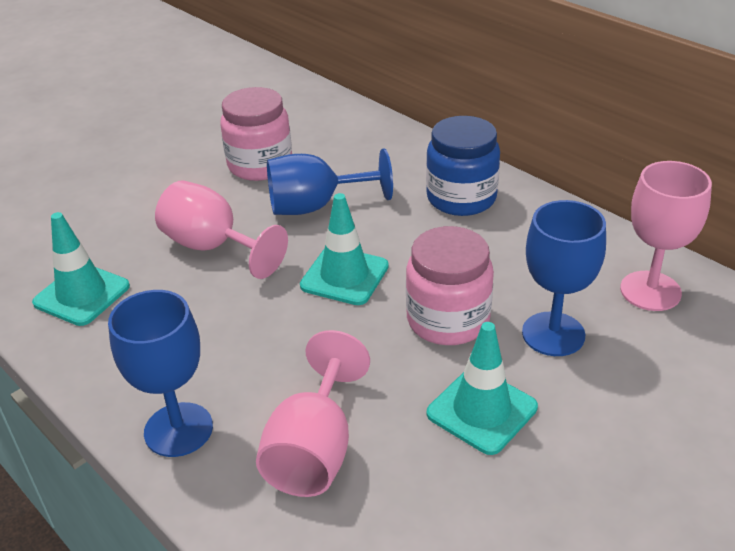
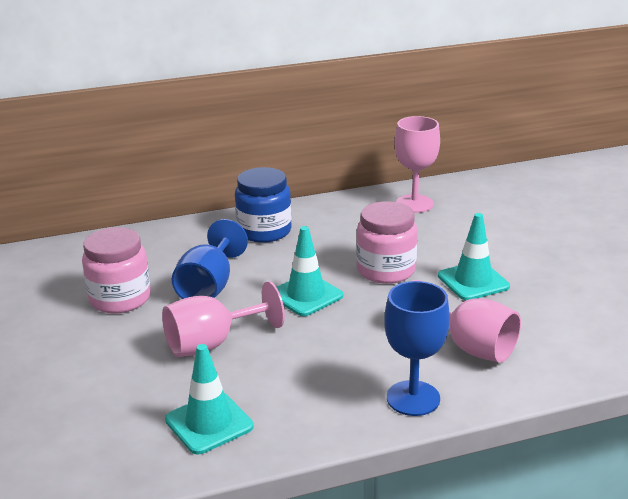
camera: 65 degrees left, 10 degrees down
blue goblet [522,200,606,356] -> none

